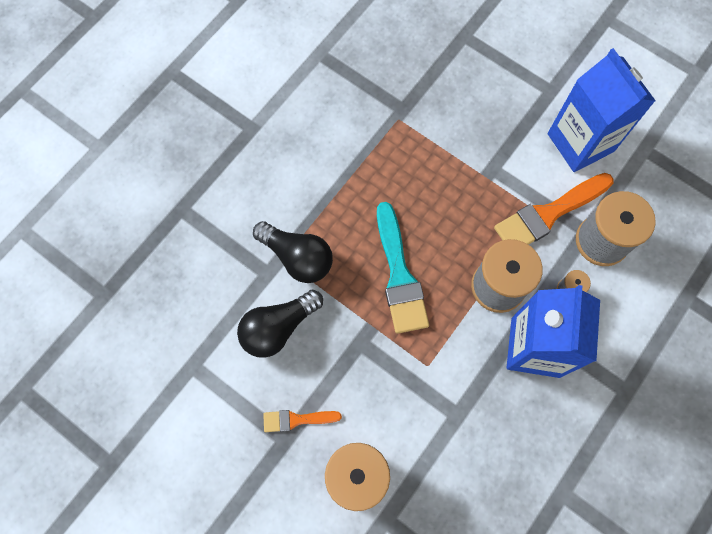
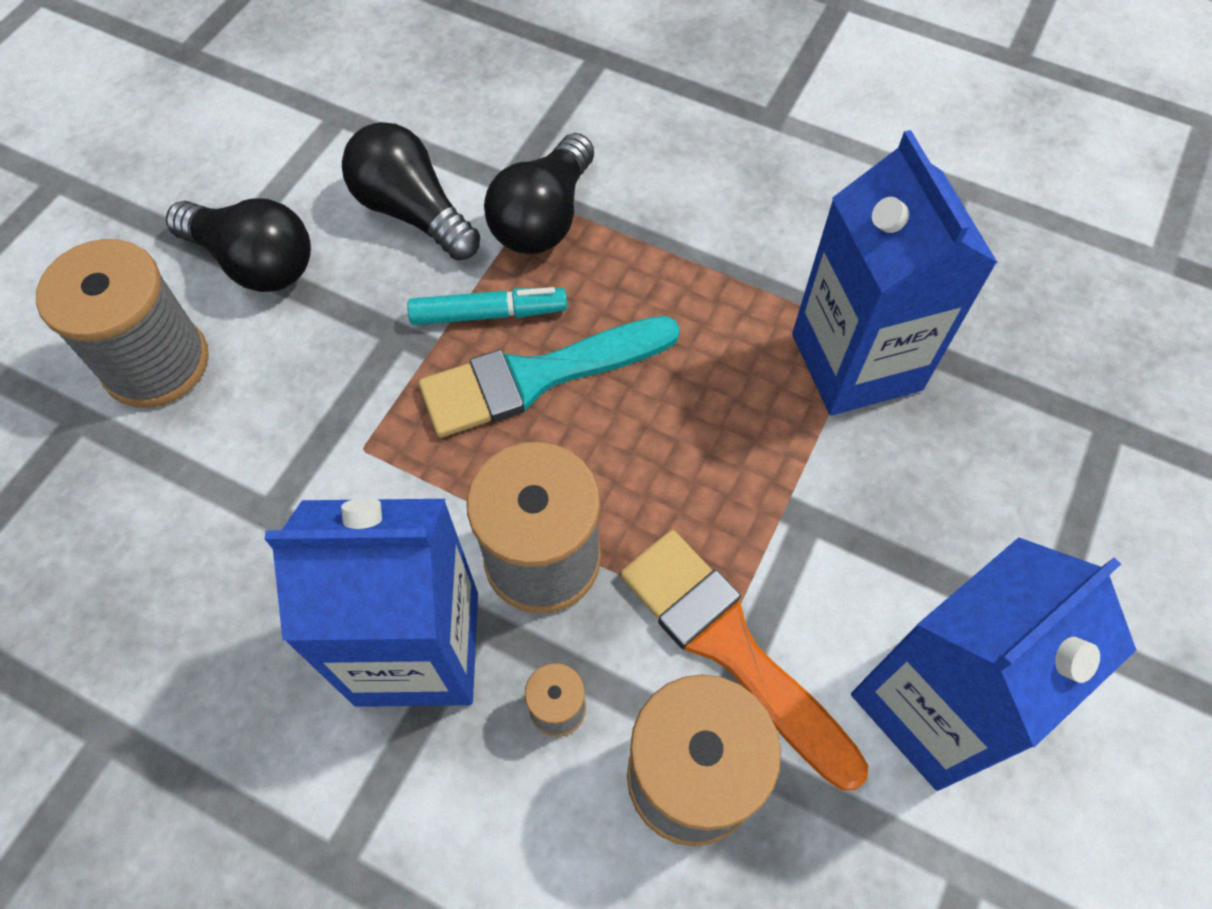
camera: 80 degrees right, 10 degrees down
orange brush [263,410,342,432] -> black light bulb [166,198,311,292]
none -> turquoise marker [407,287,567,325]
none -> blue carton [792,130,998,415]

